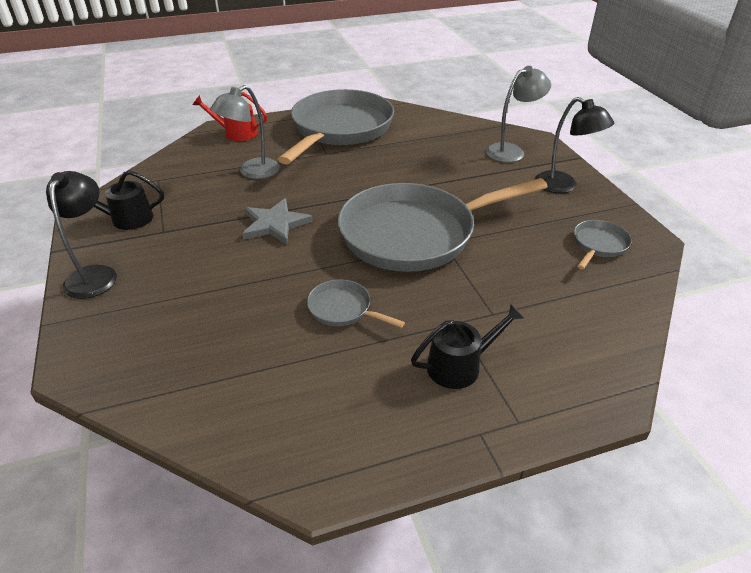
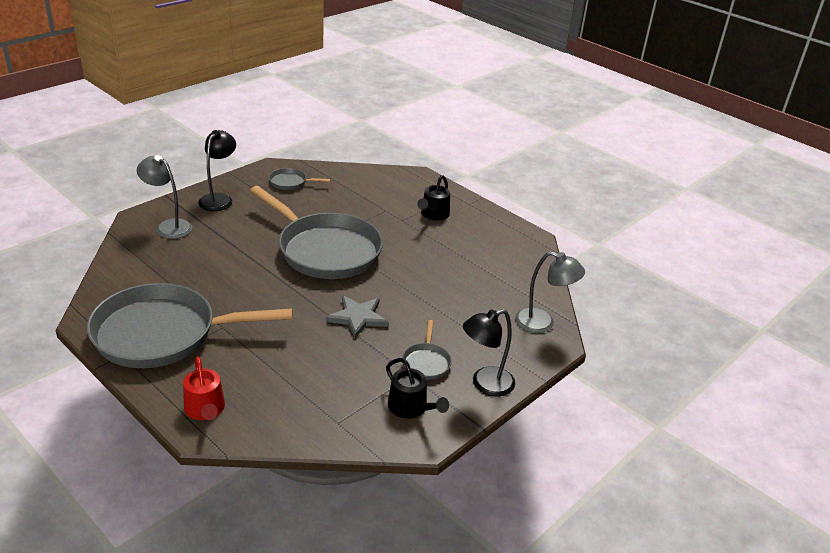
camera: 120 degrees left, 5 degrees down
grey lamp [210,85,280,179] -> grey lamp moved to [515,251,585,333]
grey pan [307,279,405,328] -> grey pan moved to [402,320,452,380]
black watering can [411,304,524,389] -> black watering can turned 105 degrees counterclockwise [417,175,450,220]

